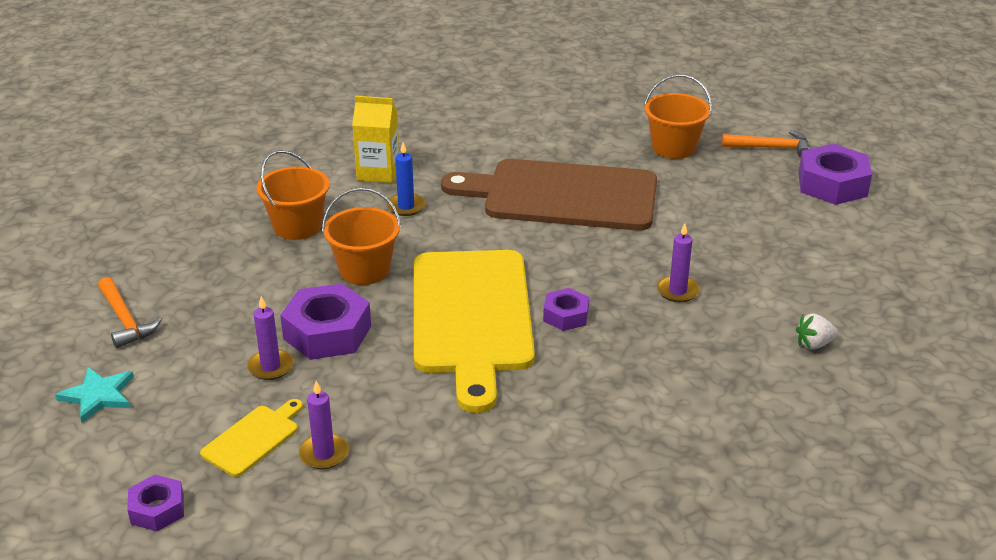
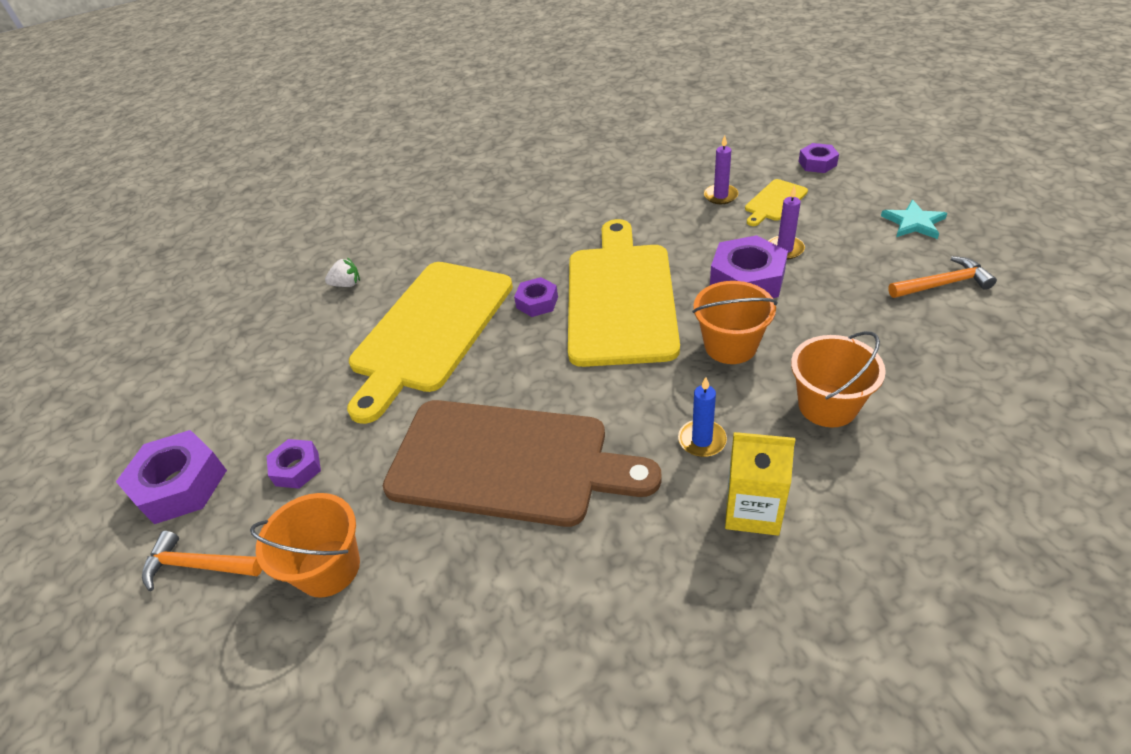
camera: 170 degrees left, 10 degrees up
orange hammer [98,277,162,348] -> orange hammer turned 105 degrees clockwise [888,256,997,298]
purple candle [657,223,700,302] -> yellow cutting board [347,262,513,424]
none -> purple nut [267,439,321,489]

